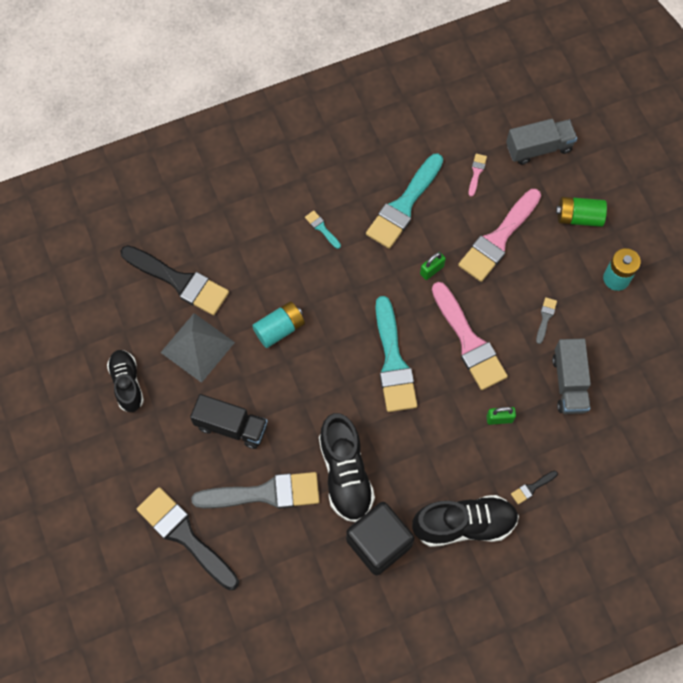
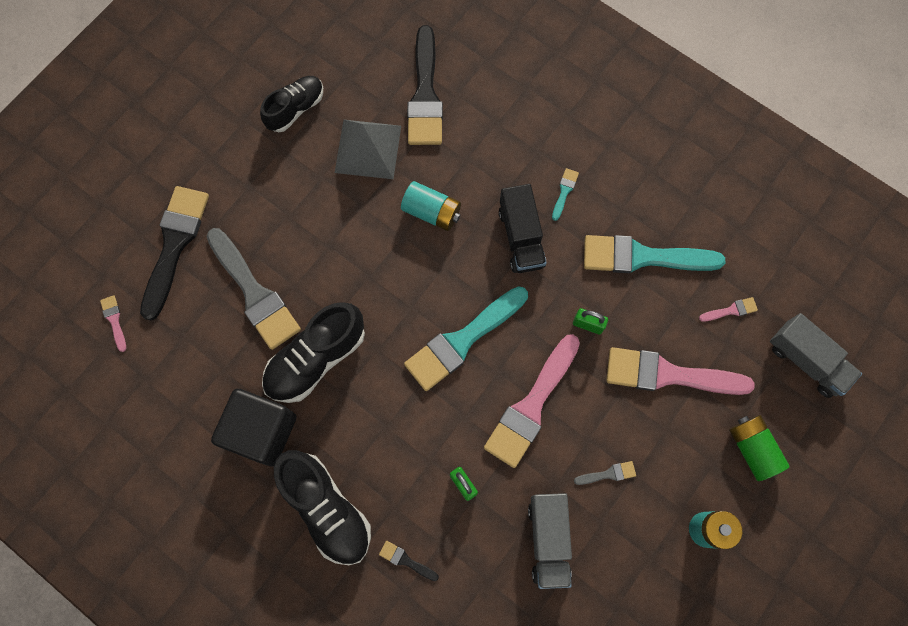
camera: 60 degrees right, 5 degrees up
black truck [190,394,268,449] -> black truck moved to [499,184,547,273]
grey truck [552,338,591,414] -> grey truck turned 60 degrees counterclockwise [528,493,572,589]
none -> pink brush [100,295,126,352]

